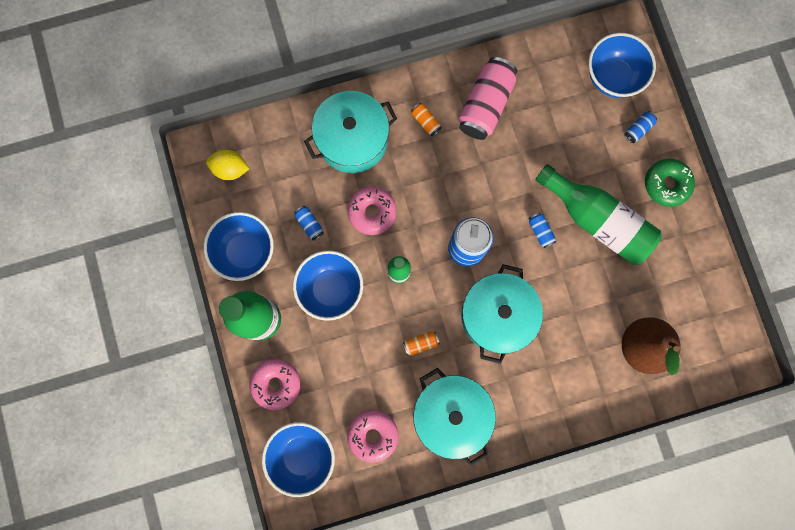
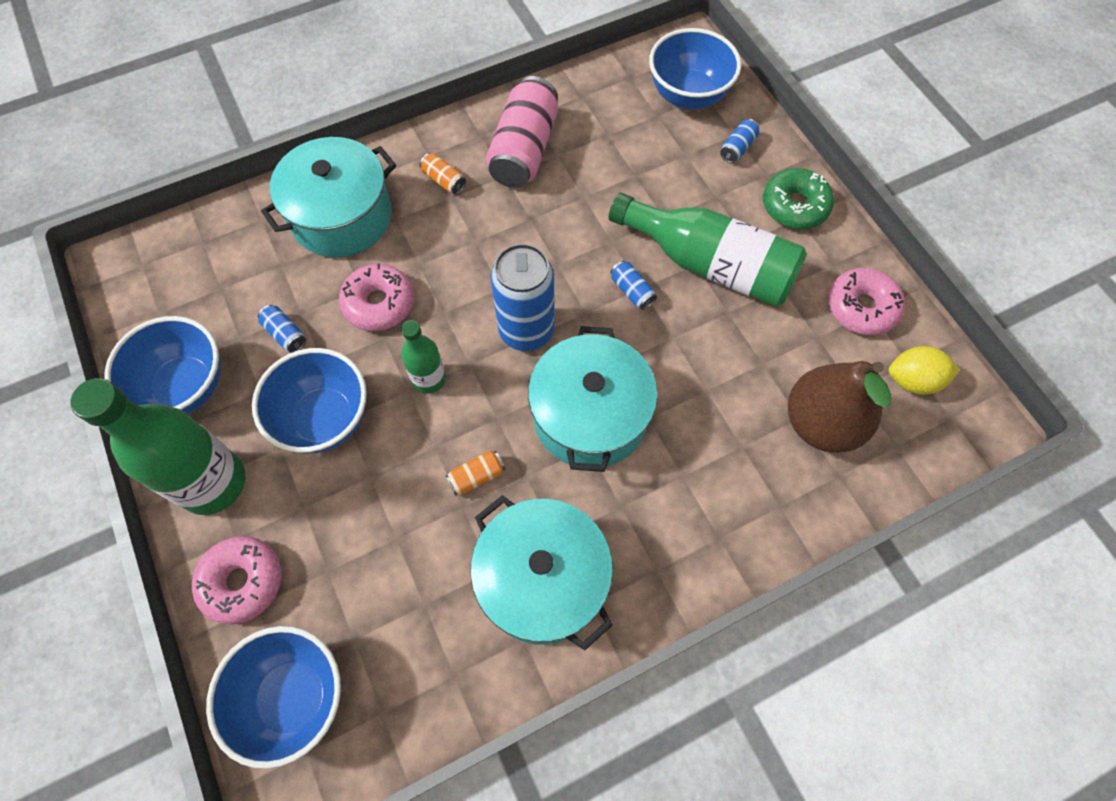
camera: 10 degrees left, 15 degrees down
yellow lemon [206,150,249,180] -> yellow lemon moved to [889,346,960,395]
pink donut [347,410,399,463] -> pink donut moved to [828,268,905,335]

